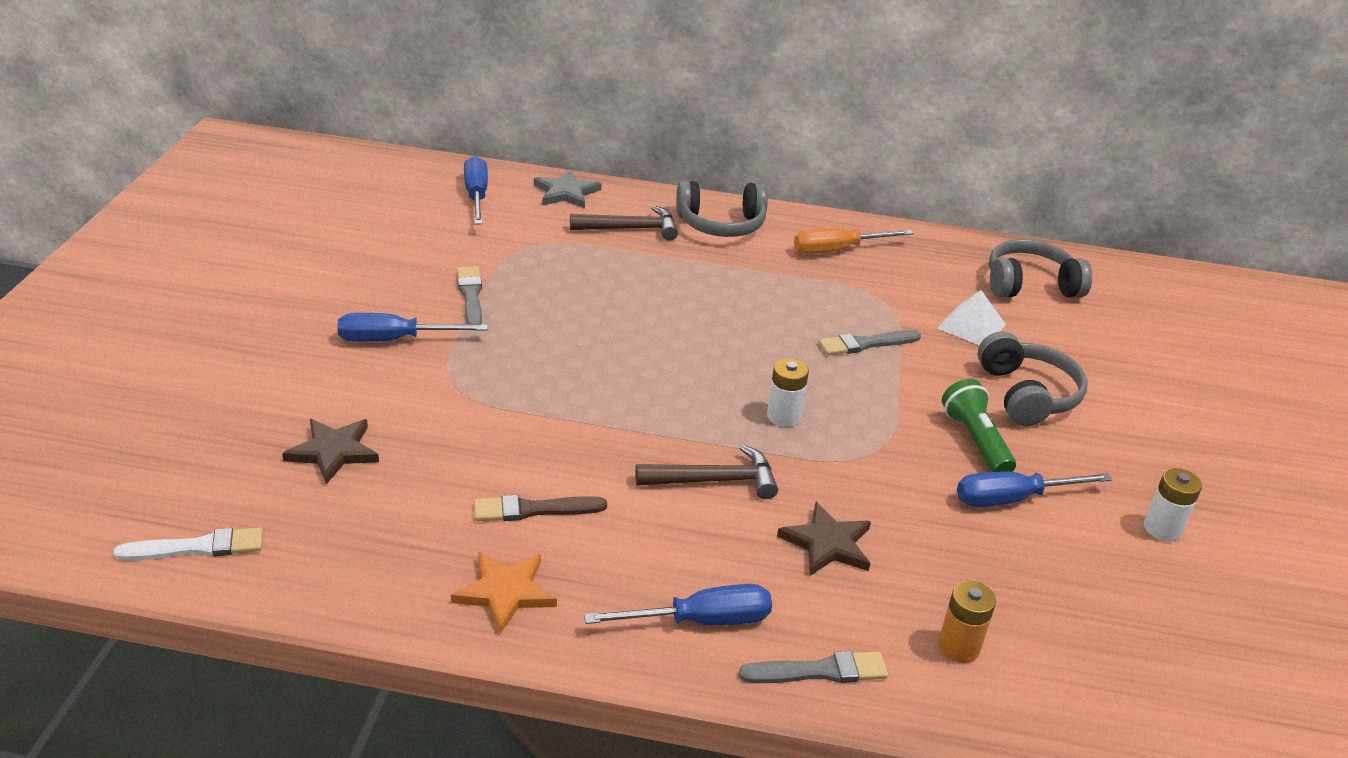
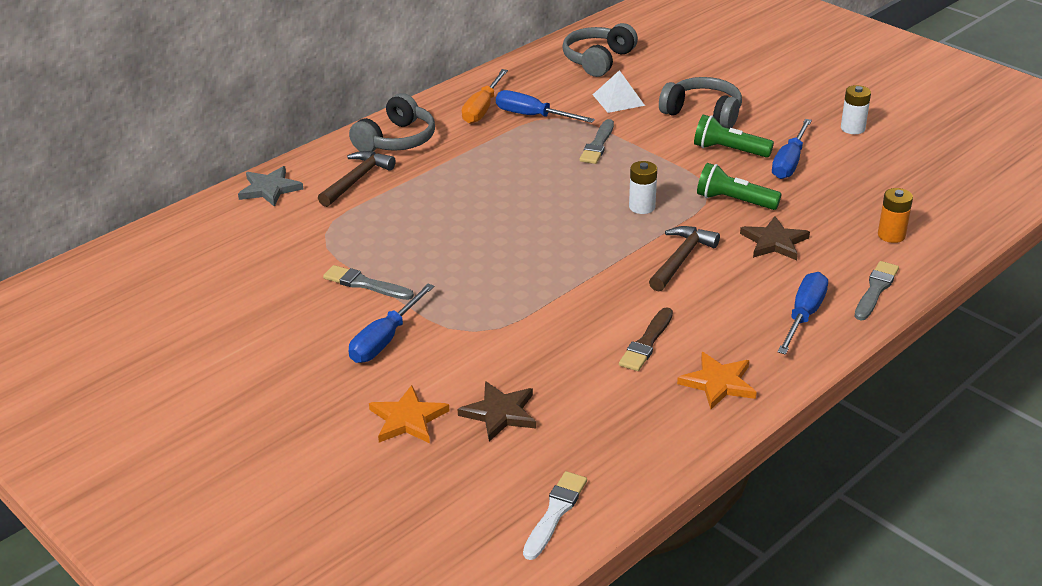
camera: 50 degrees left, 0 degrees up
blue screwdriver [464,156,488,224] -> blue screwdriver moved to [496,90,595,123]
none -> orange star [369,385,449,443]
none -> green flashlight [697,163,782,210]

